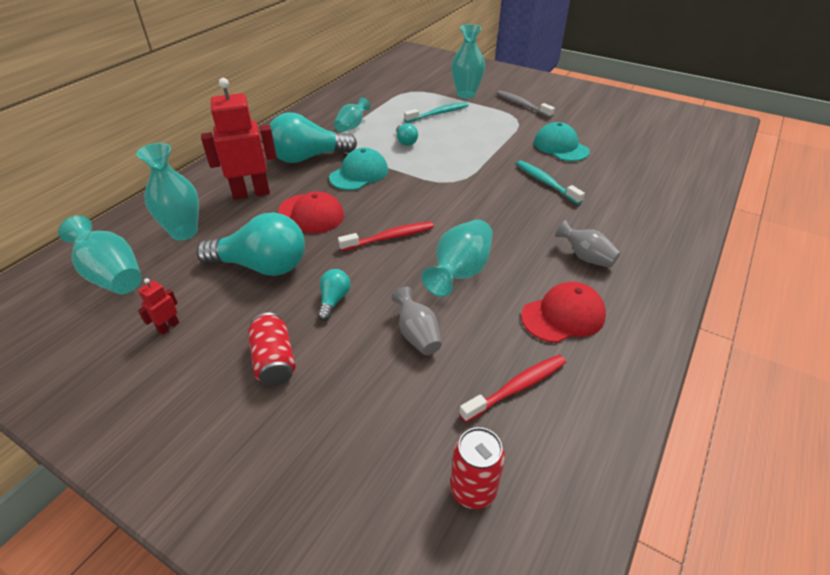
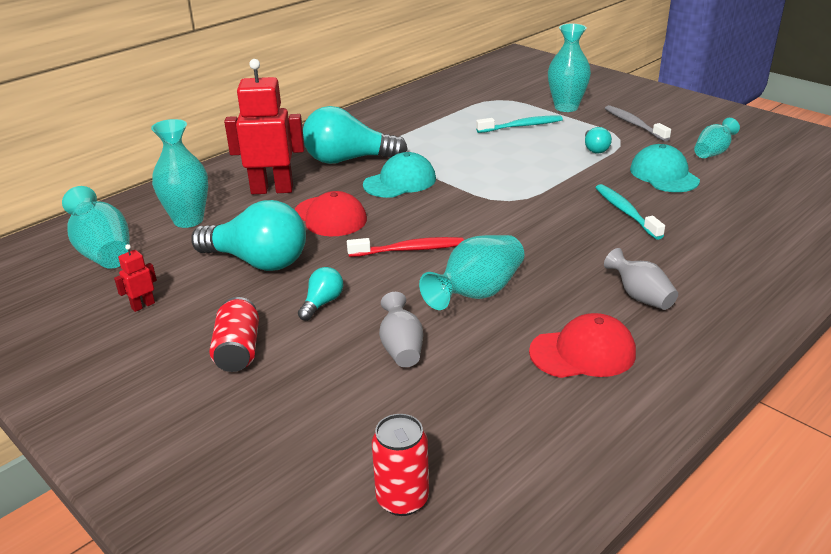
camera: 15 degrees right, 10 degrees down
turquoise vase [334,97,370,132] -> turquoise vase moved to [694,118,740,158]
turquoise light bulb [397,124,418,146] -> turquoise light bulb moved to [585,127,612,154]
red toothbrush [459,354,566,423] -> none

